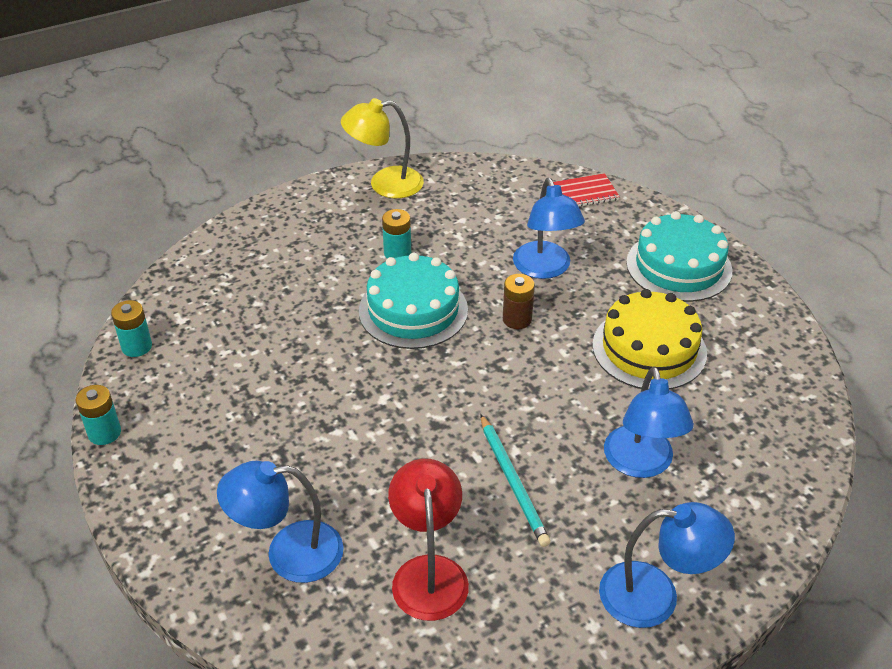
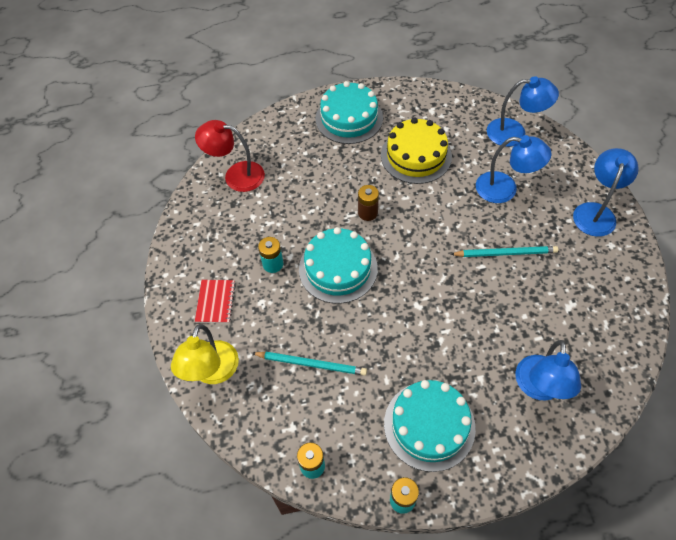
camera: 70 degrees left, 15 degrees up
yellow lamp [341,98,424,198] -> yellow lamp moved to [171,324,239,384]
red lamp [388,459,469,621] -> red lamp moved to [195,120,265,192]
blue lamp [513,178,585,279] -> blue lamp moved to [487,76,559,147]
red notebook [553,173,620,207] -> red notebook moved to [195,280,236,323]
none -> turquoise pencil [252,352,367,376]
none -> turquoise cake [384,380,476,472]

